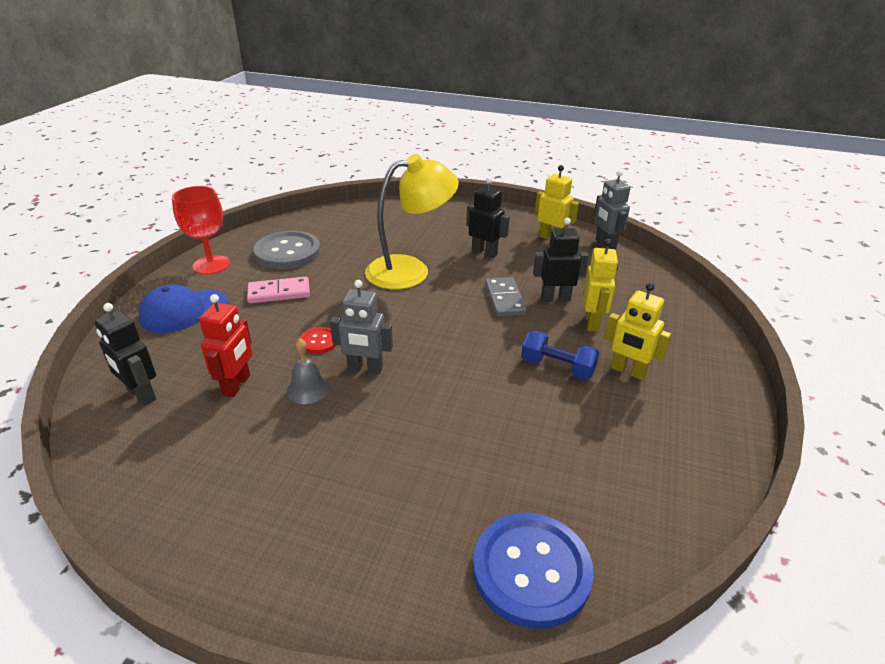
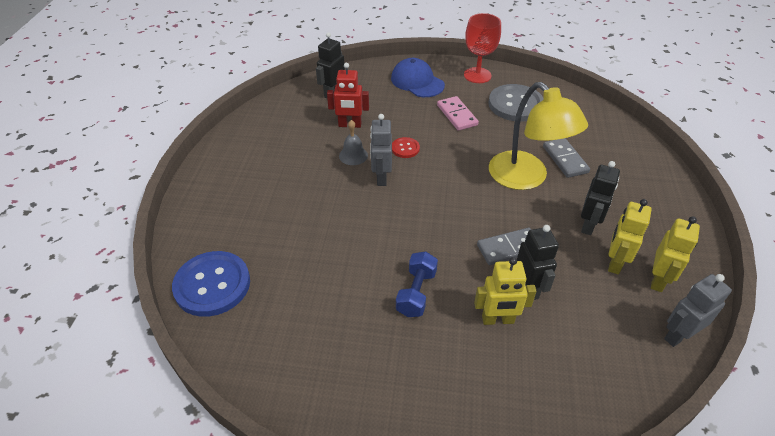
camera: 80 degrees right, 10 degrees up
yellow robot [604,283,671,380] -> yellow robot moved to [608,199,652,275]
none -> grey domino [543,138,590,178]

